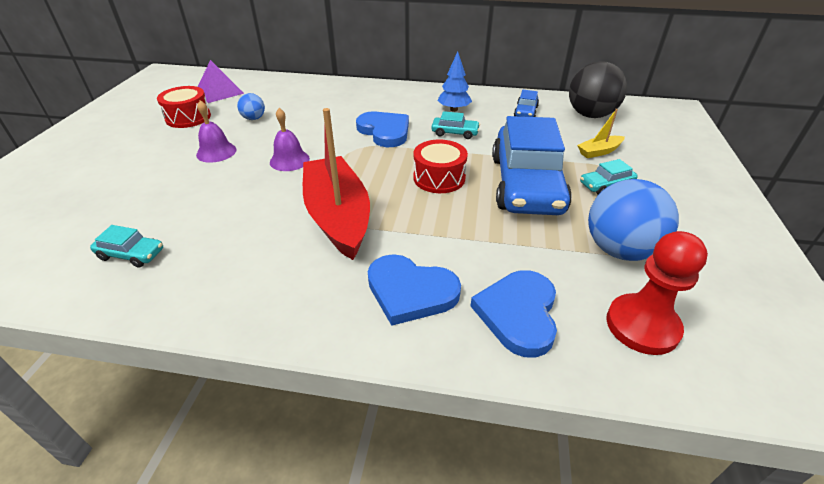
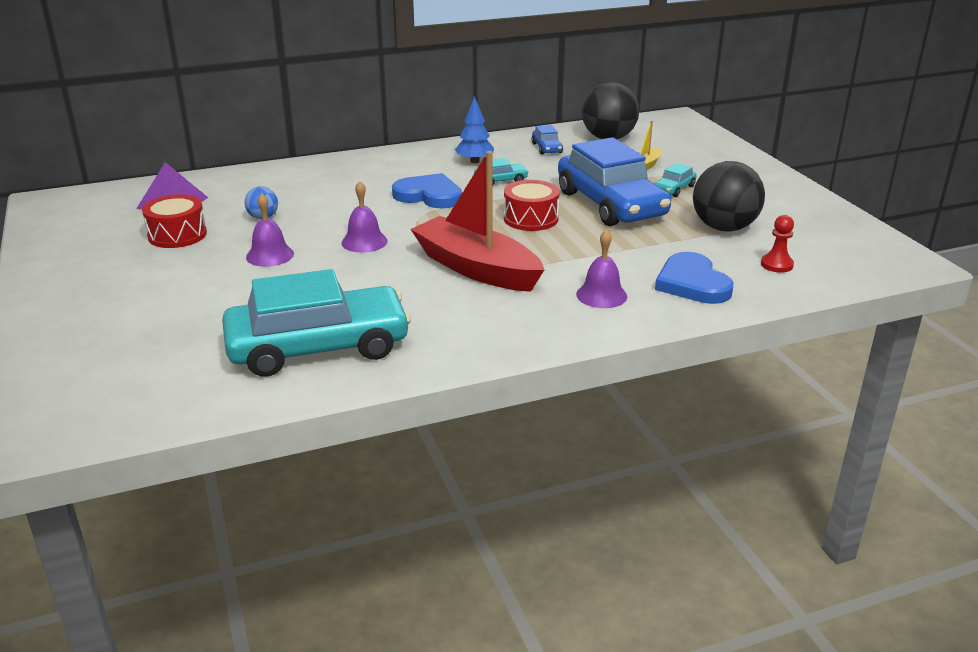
camera: 30 degrees left, 10 degrees down
turquoise car [90,225,163,268] -> turquoise car [222,269,411,377], size x2.47
blue heart [368,254,461,326] -> purple bell [576,230,627,308]
blue ball [588,179,679,261] -> black ball [693,161,765,231]
red pawn [606,231,708,355] -> red pawn [761,215,794,273], size x0.57

